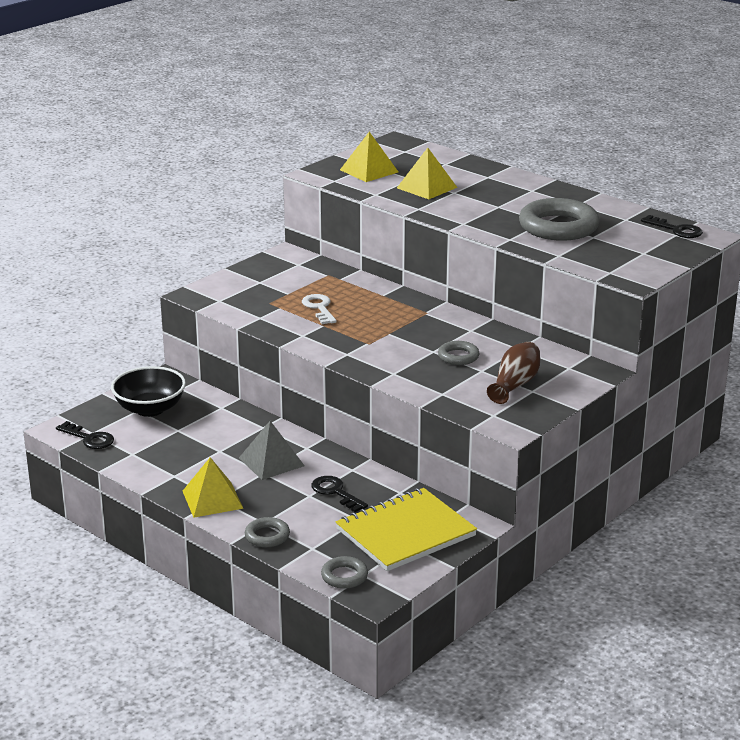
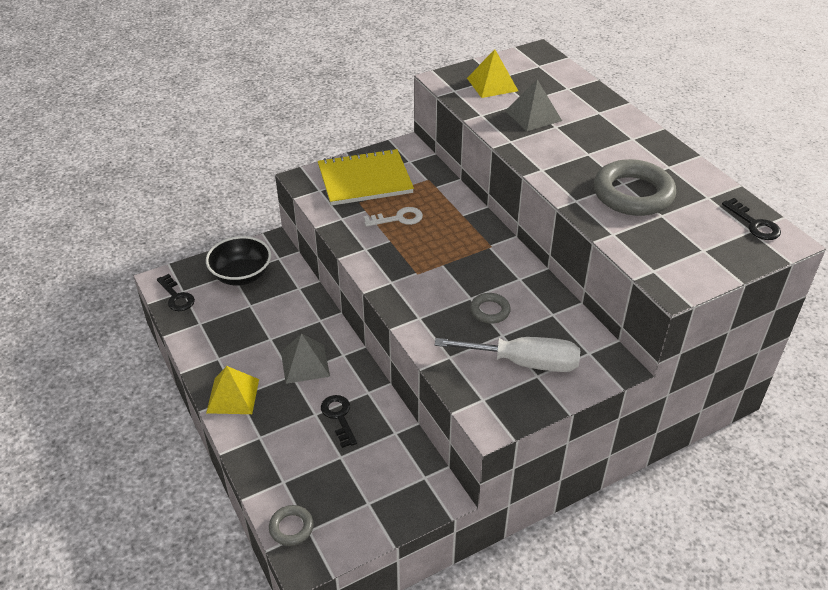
camera: 20 degrees right, 15 degrees up
grey ring [245,517,290,547] -> none
white key [302,294,337,324] -> white key turned 75 degrees clockwise [364,207,423,227]
yellow notebook [335,488,477,571] -> yellow notebook moved to [318,149,414,206]
yellow pyramid [397,148,458,199] -> grey pyramid [505,79,562,131]
brown vase [487,342,540,404] -> white screwdriver [435,337,580,372]

